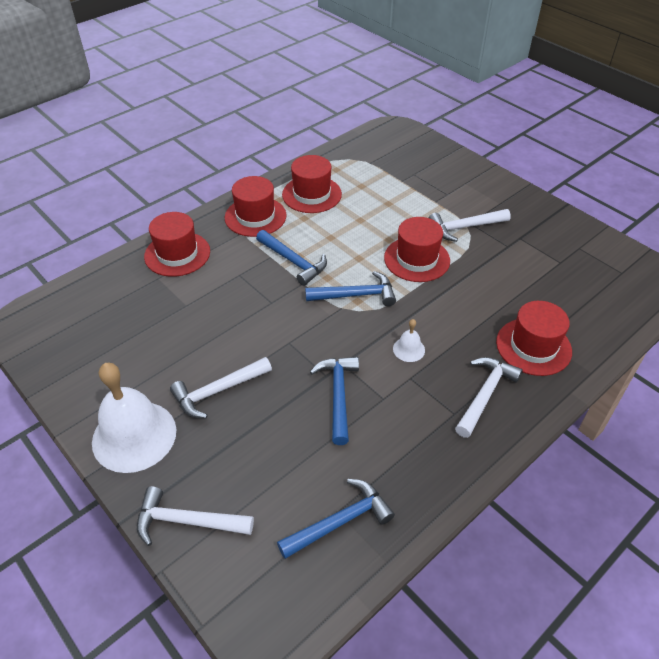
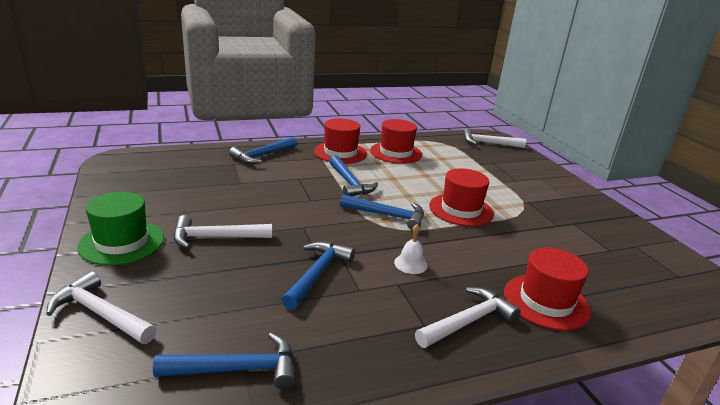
camera: 20 degrees right, 20 degrees down
white bell [92,362,176,473] -> green hat [77,191,164,266]
red hat [144,212,210,277] -> blue hammer [229,137,297,164]
white hammer [429,209,511,242] -> white hammer moved to [463,128,526,148]

